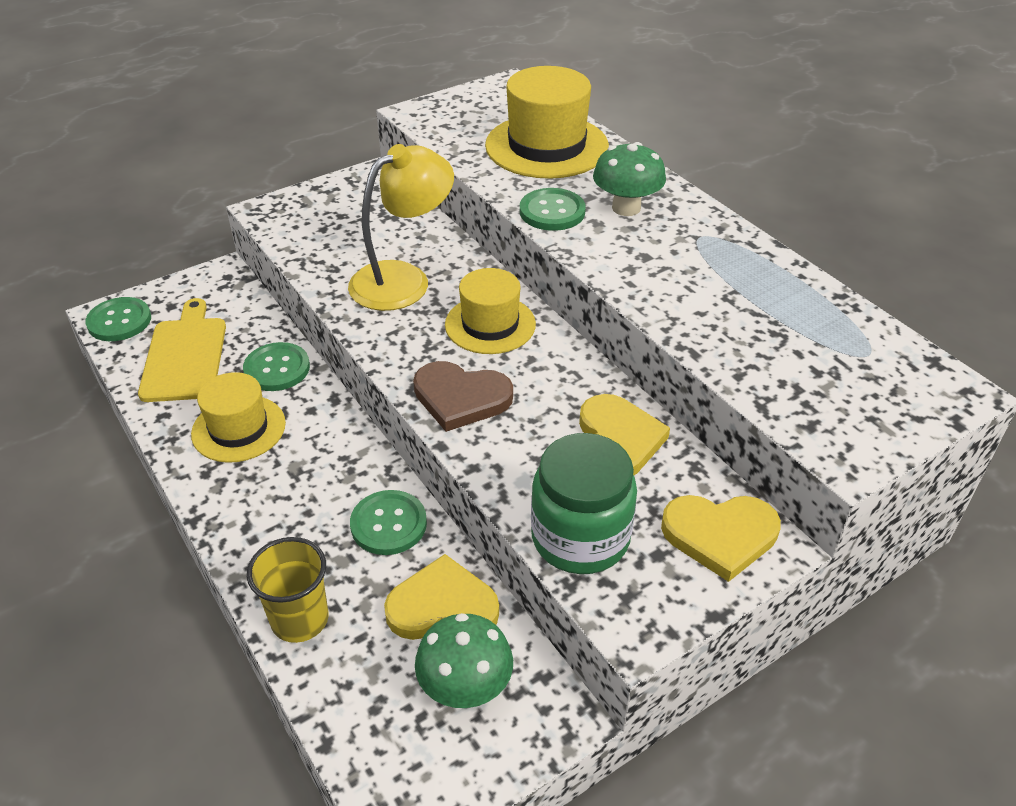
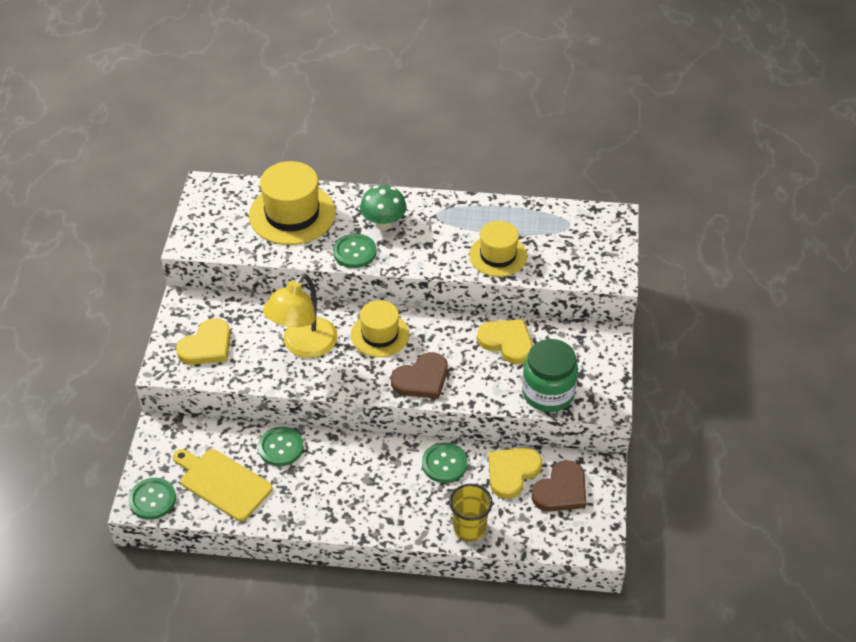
camera: 50 degrees left, 5 degrees up
yellow hat [191,372,286,463] -> yellow hat moved to [469,221,527,277]
yellow lamp [348,144,454,311] -> yellow lamp turned 150 degrees counterclockwise [263,274,338,358]
green mushroom [415,613,513,708] -> brown heart [531,460,586,512]
yellow heart [661,495,781,582] -> yellow heart moved to [176,318,230,365]

